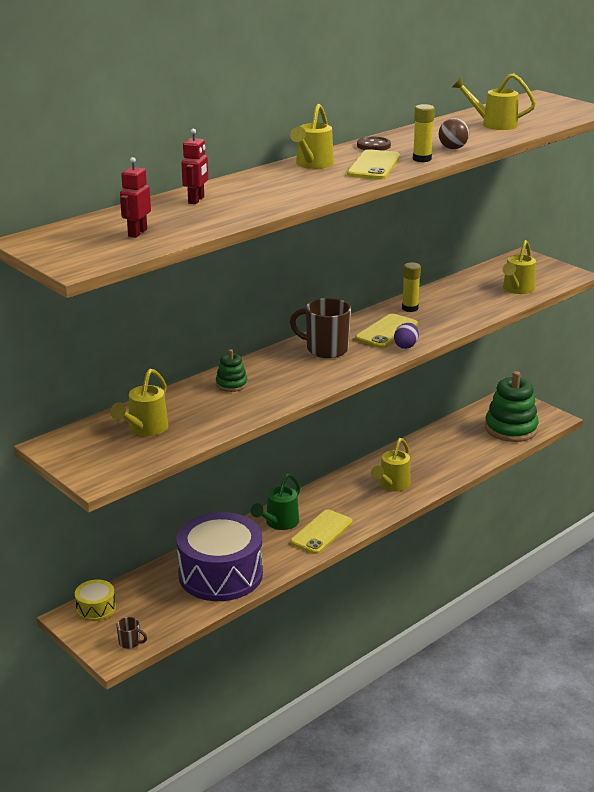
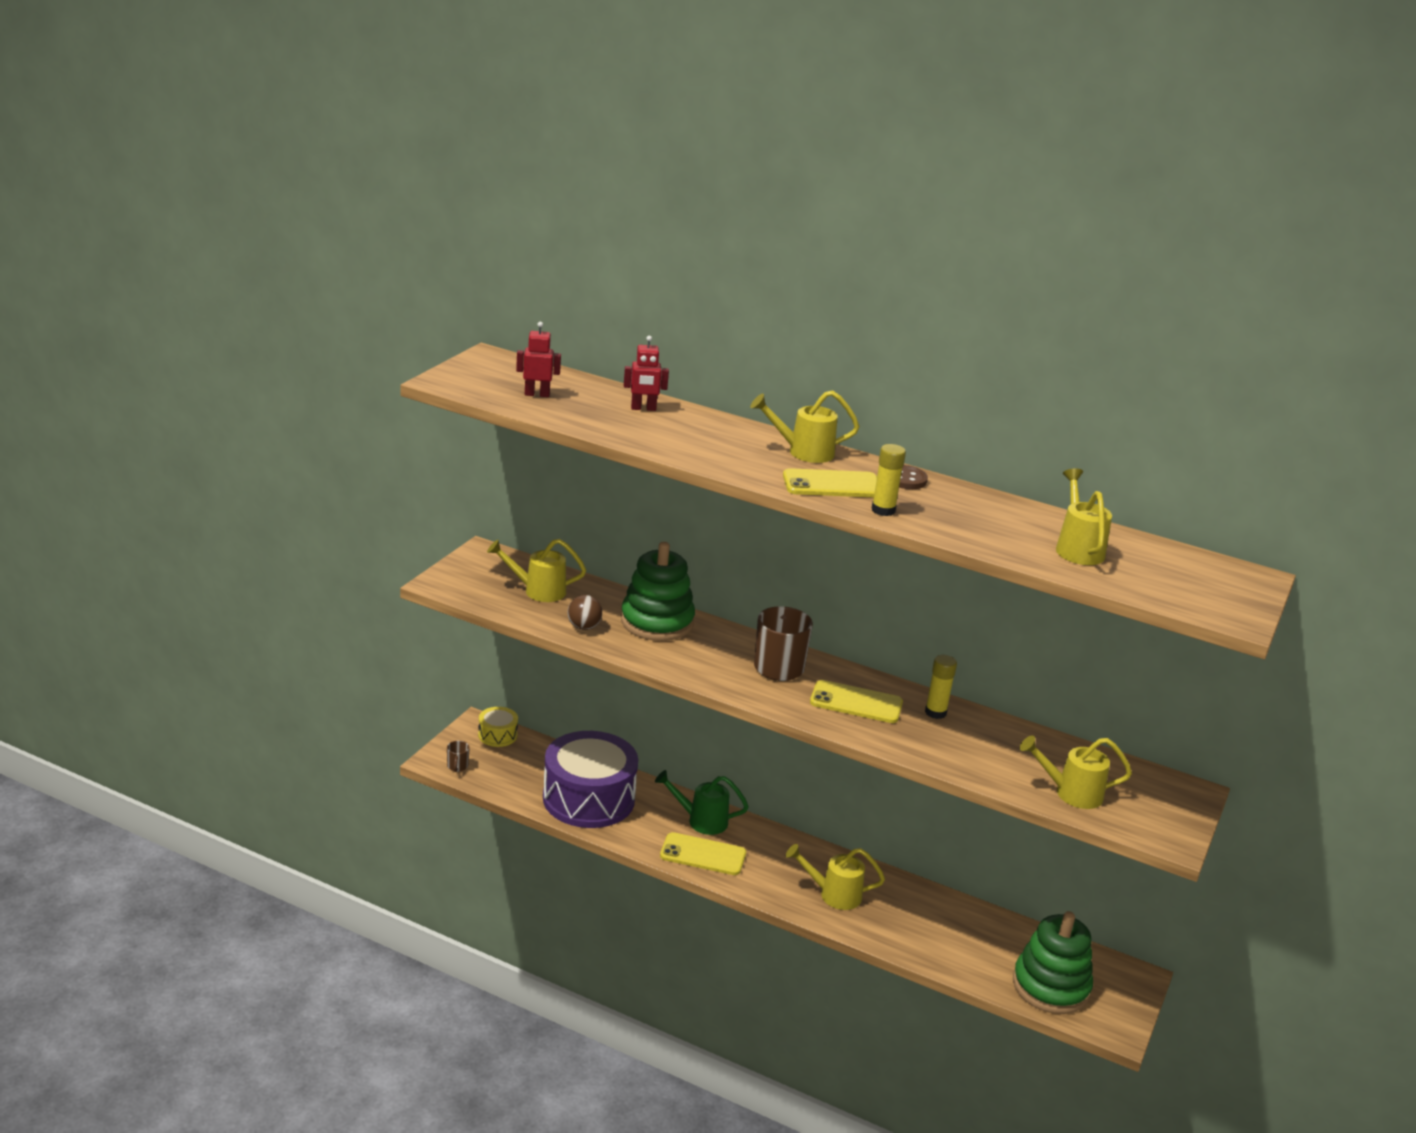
camera: 65 degrees right, 0 degrees up
green stacking toy [216,349,248,392] -> green stacking toy [621,542,695,641], size x2.08
purple egg [394,323,419,349] -> none
brown ball [439,118,469,149] -> brown ball moved to [567,595,602,630]

